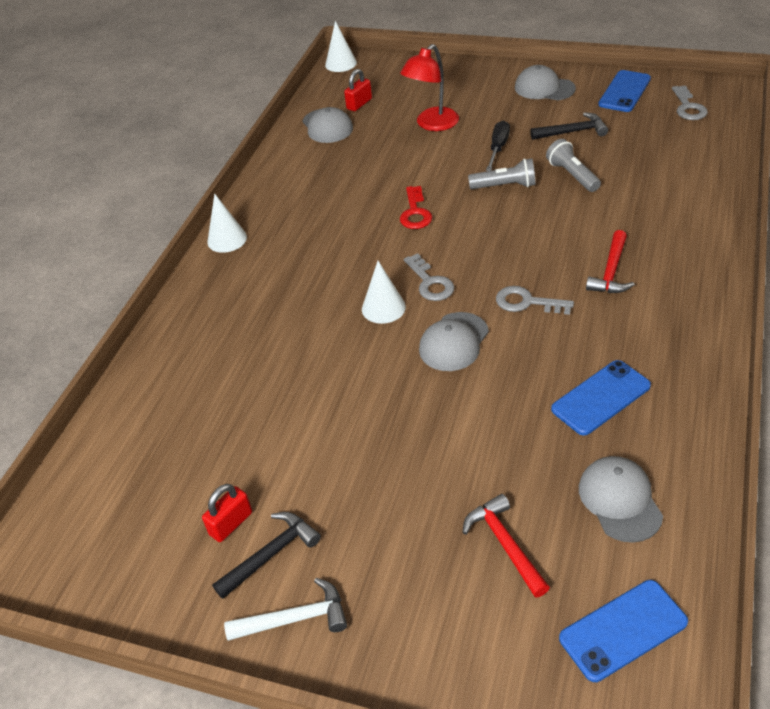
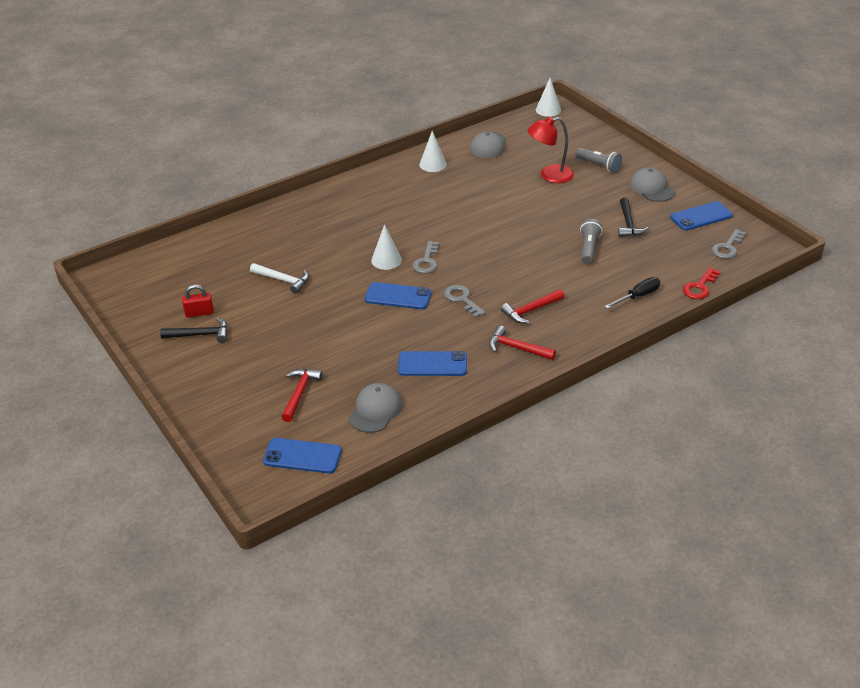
camera: 35 degrees right, 5 degrees down
white cone [207,194,247,253] -> white cone moved to [419,131,447,172]
white hammer [224,578,347,641] -> white hammer moved to [250,263,309,294]
red padlock [344,69,372,111] -> none
red key [400,186,432,229] -> red key moved to [683,267,720,299]
grey cap [419,312,489,371] -> blue phone [365,282,432,309]
grey flashlight [468,158,536,189] -> grey flashlight moved to [575,148,622,172]
black screwdriver [486,120,510,171] -> black screwdriver moved to [604,277,661,309]
black hammer [530,112,608,140] -> black hammer turned 60 degrees clockwise [618,197,649,237]
none -> red hammer [489,326,556,360]

